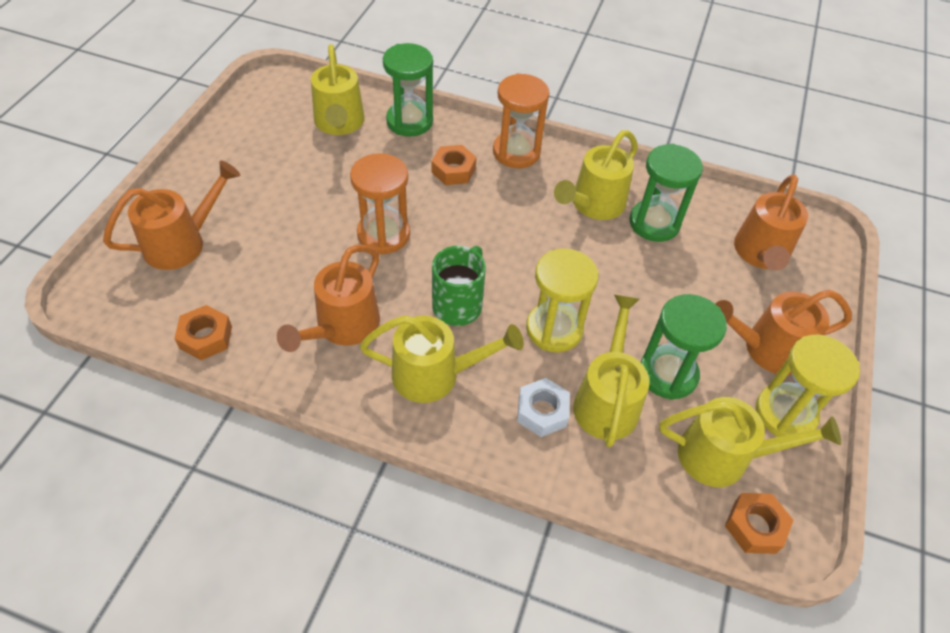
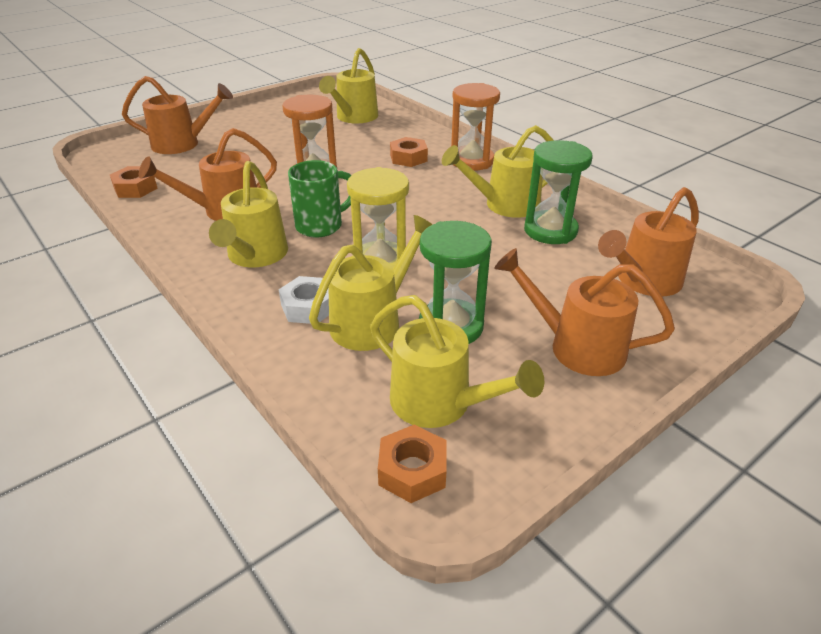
camera: 35 degrees right, 15 degrees down
yellow watering can [360,315,524,403] -> yellow watering can turned 60 degrees clockwise [209,161,288,268]
green hourglass [383,43,433,137] -> none
yellow hourglass [756,334,860,437] -> none

